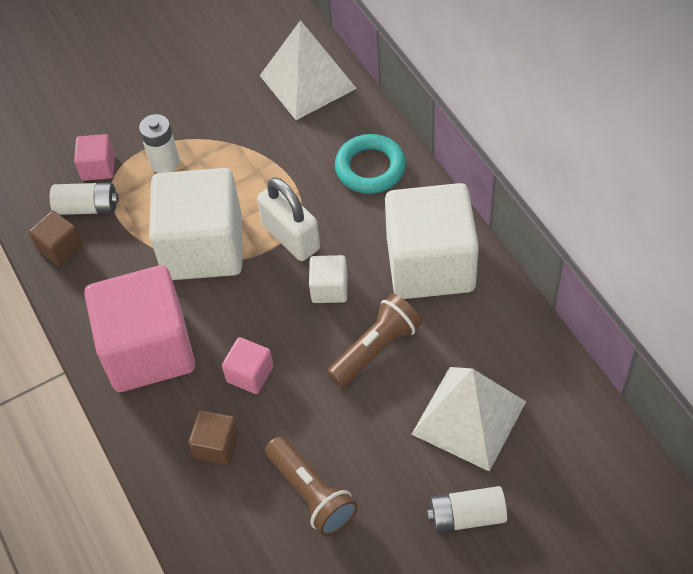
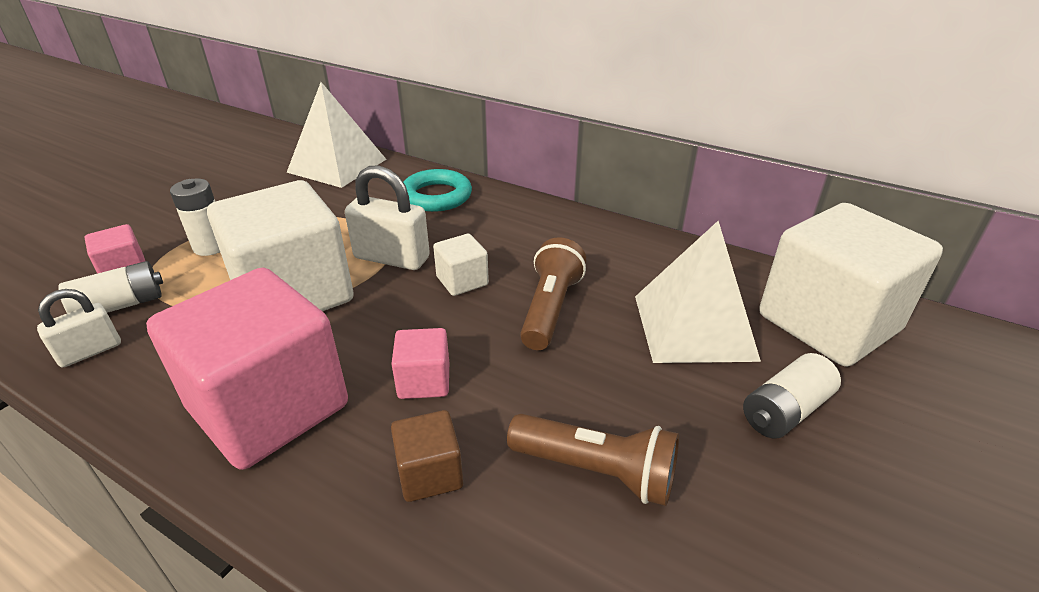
camera: 35 degrees left, 20 degrees down
brown cube [29,211,82,266] -> white padlock [37,289,121,367]
white cube [385,183,479,299] -> white cube moved to [759,203,943,367]

